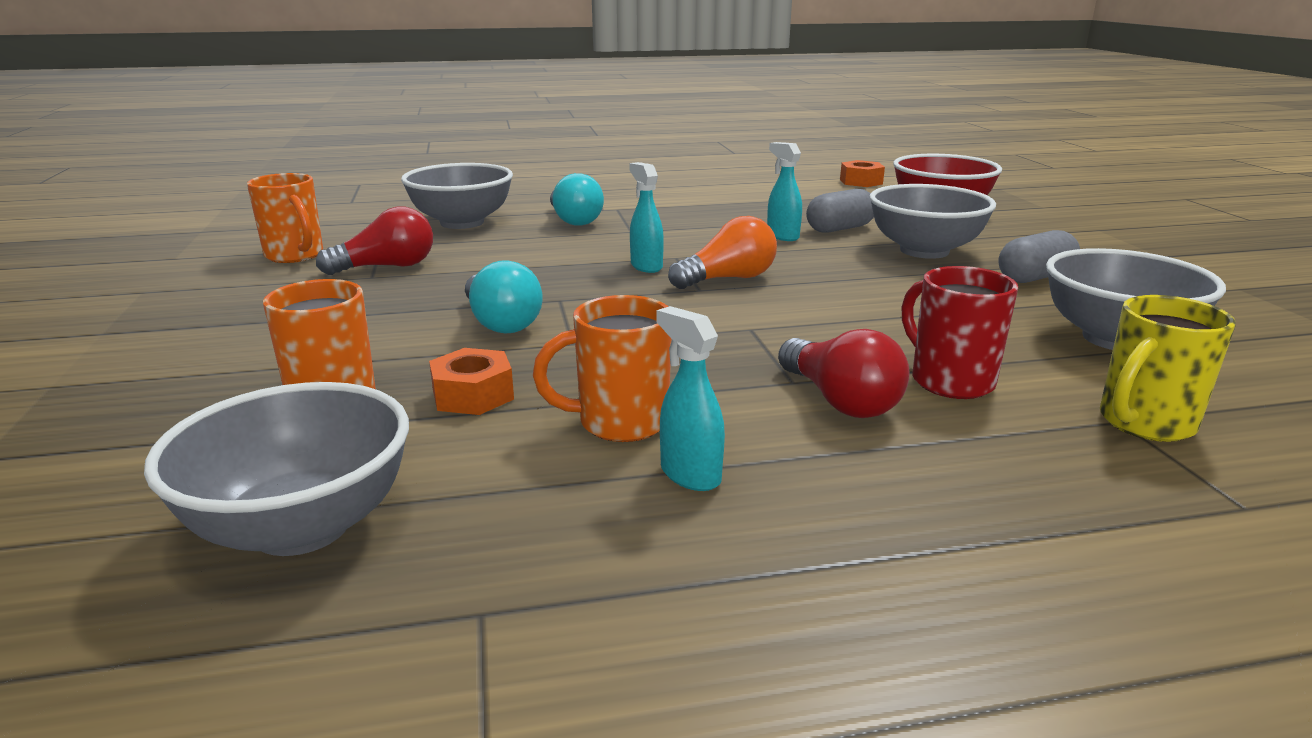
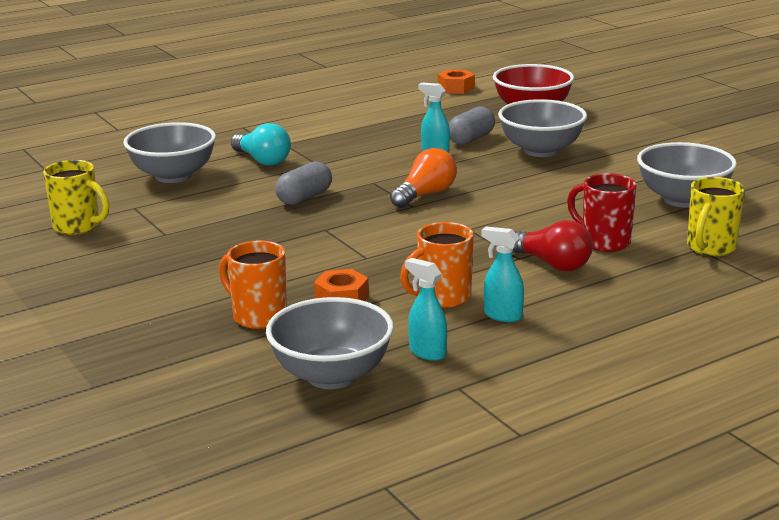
camera: 20 degrees left, 0 degrees up
orange mug [247,173,323,263] -> yellow mug [43,160,109,235]
red light bulb [316,207,433,275] -> none
turquoise light bulb [465,260,543,333] -> none
turquoise spray bottle [629,162,664,273] -> turquoise spray bottle moved to [405,258,447,361]
grey capsule [998,230,1080,283] -> grey capsule moved to [275,161,332,205]

